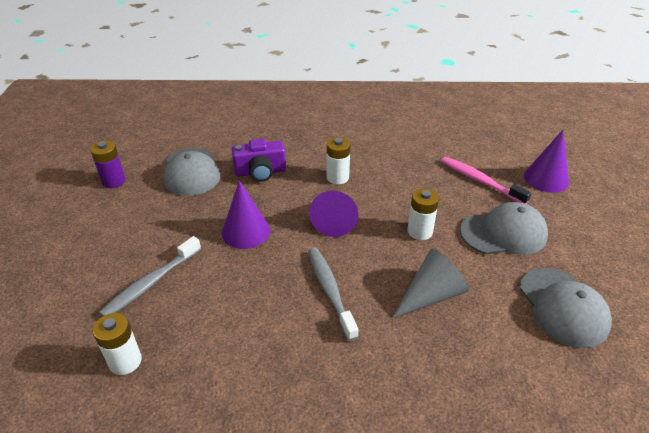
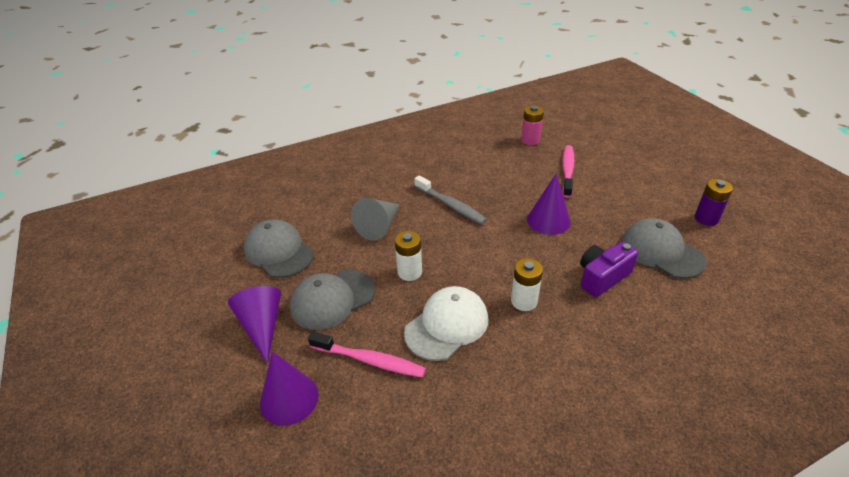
camera: 155 degrees right, 0 degrees up
white battery [93,313,142,375] -> pink battery [521,106,544,145]
grey toothbrush [99,236,201,317] -> pink toothbrush [562,145,575,198]
purple cone [309,191,358,237] -> purple cone moved to [228,286,281,364]
none -> white cap [404,286,488,361]

